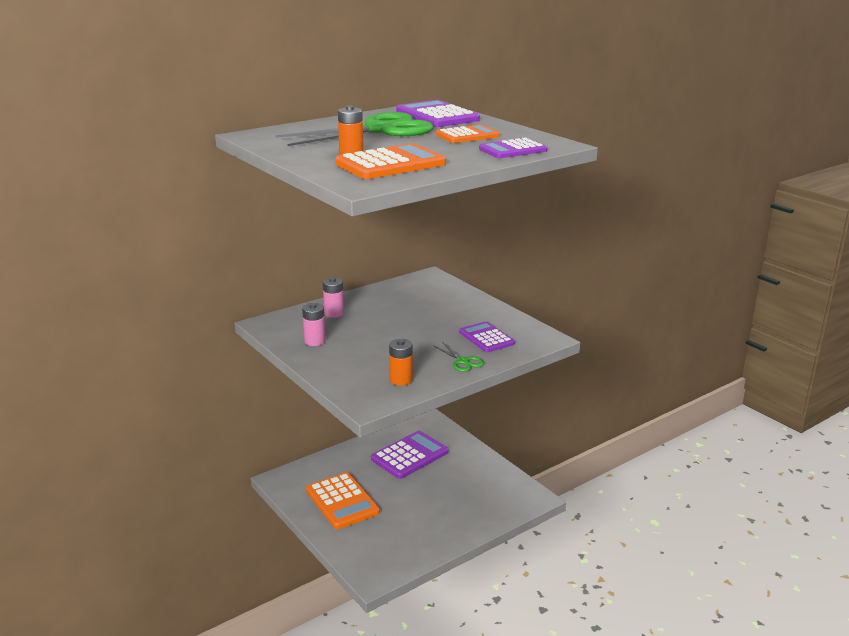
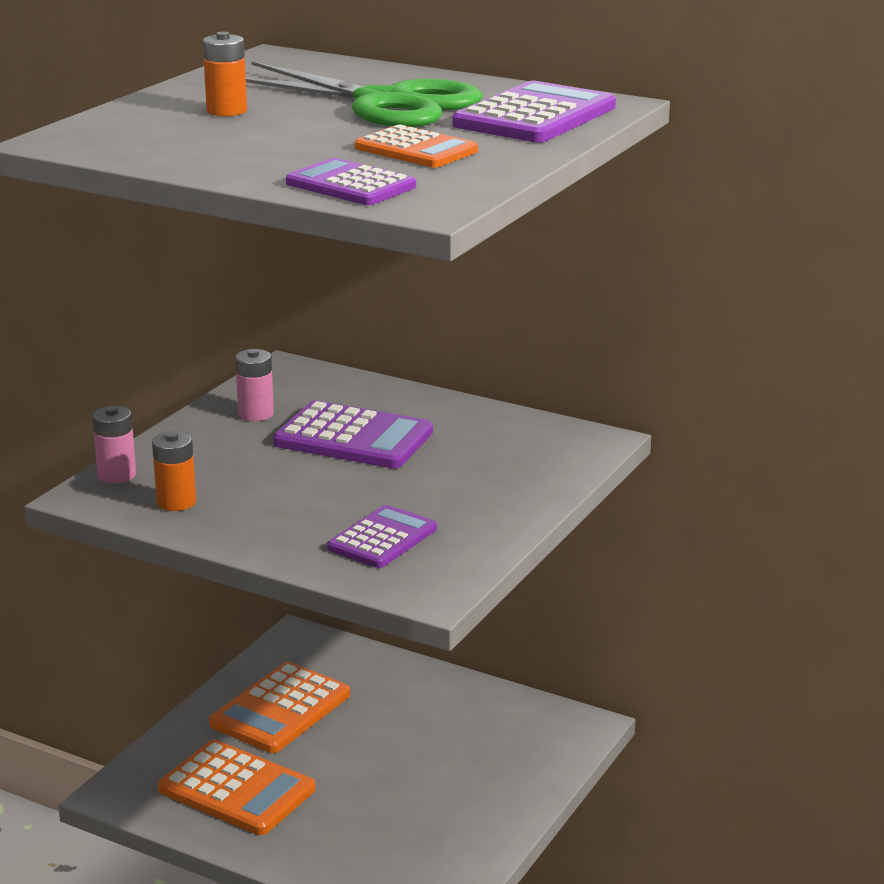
camera: 65 degrees right, 0 degrees up
pink battery [323,277,344,318] -> pink battery moved to [92,406,136,483]
orange calculator [335,143,446,179] -> orange calculator moved to [158,740,316,835]
purple calculator [371,431,448,479] -> purple calculator moved to [273,400,433,468]
green scissors [433,342,484,372] -> none

